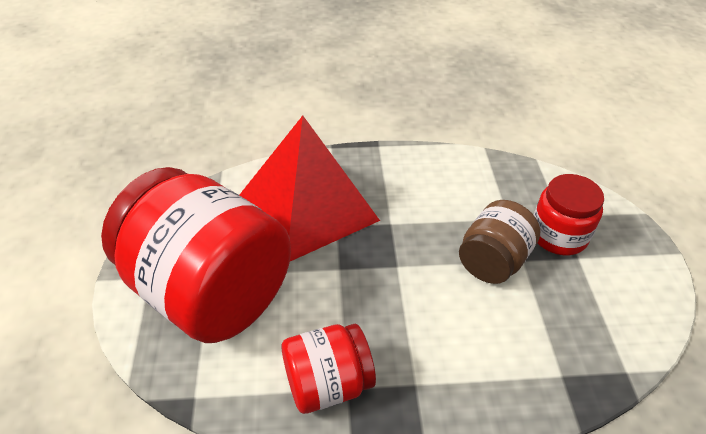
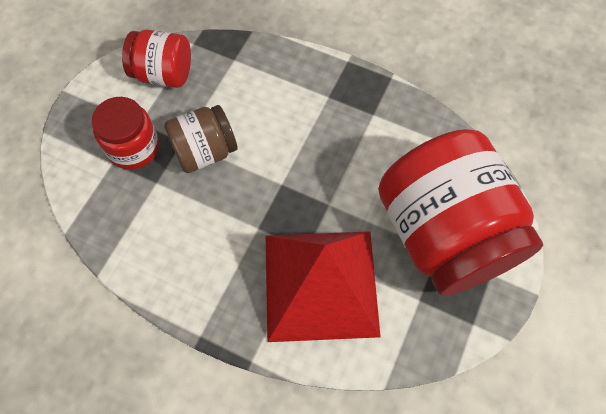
camera: 150 degrees left, 20 degrees up
red jar [282,324,376,414] -> red jar moved to [122,30,191,88]

